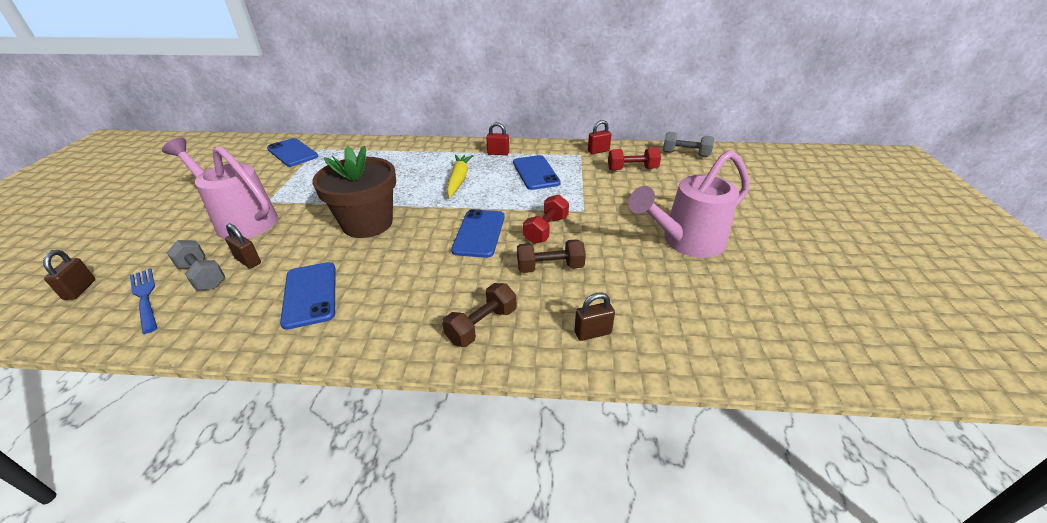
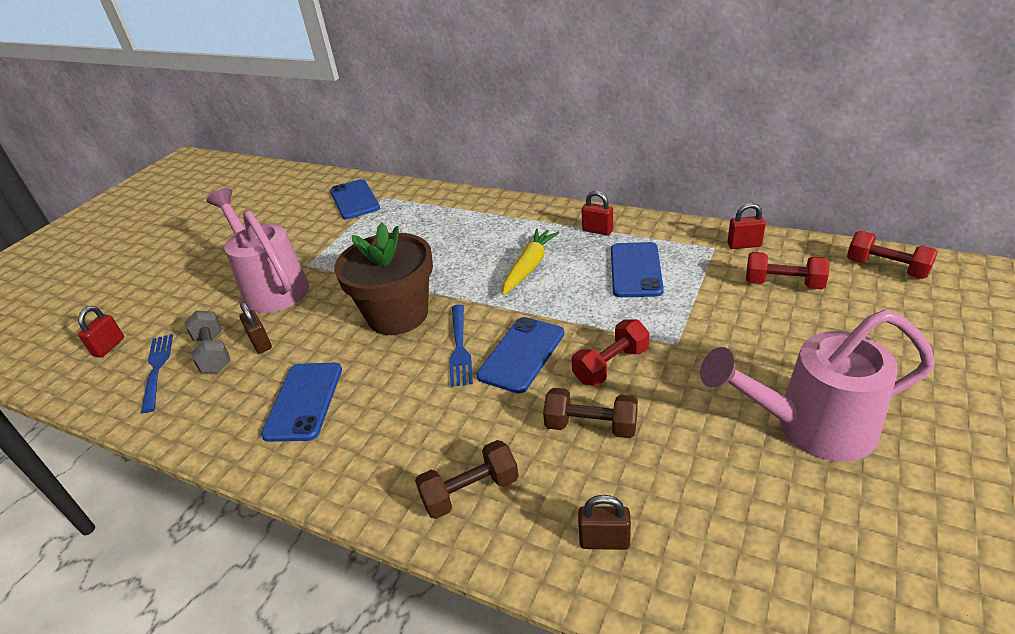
camera: 25 degrees right, 0 degrees up
brown padlock [43,250,95,300] -> red padlock [78,306,124,358]
grey dumbbell [663,132,714,157] -> red dumbbell [847,231,938,279]
none -> blue fork [449,304,473,387]

